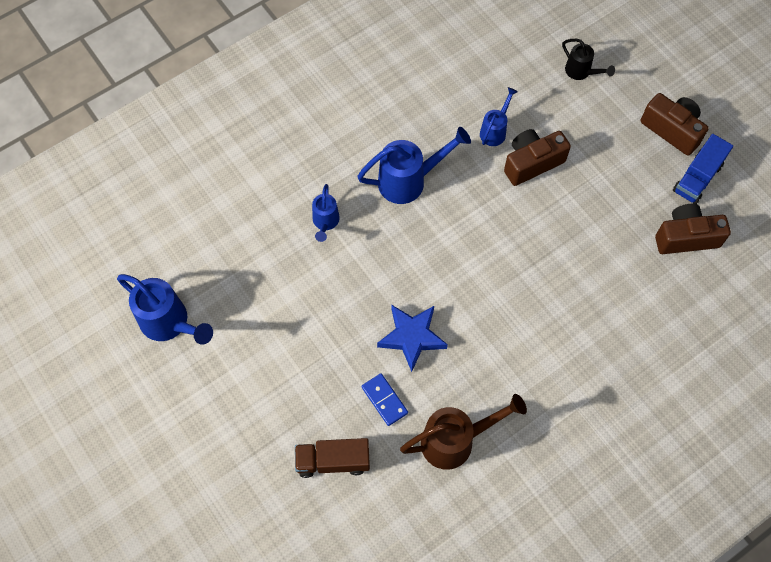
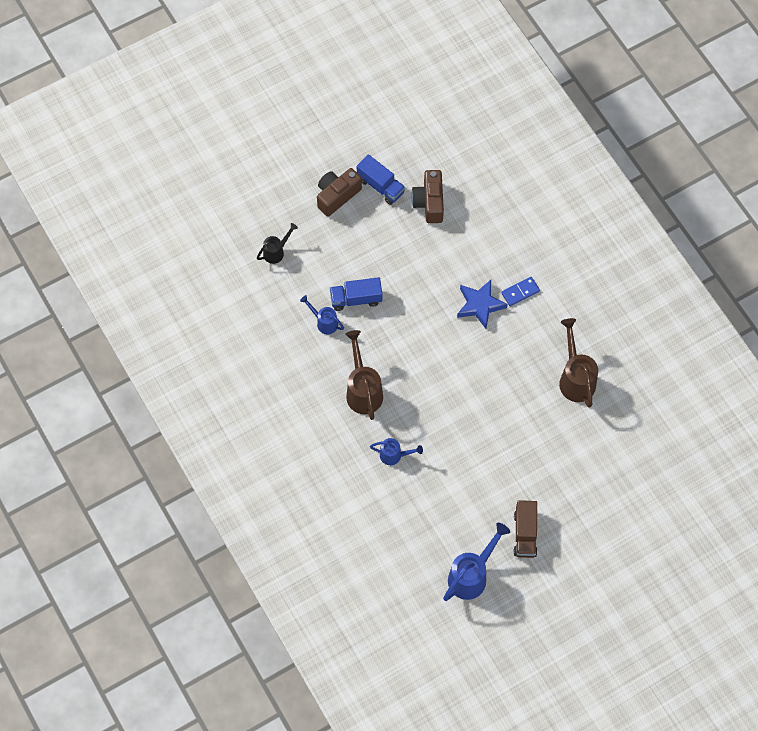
camera: 85 degrees left, 0 degrees up
brown truck [295,438,370,478] -> brown truck moved to [513,500,538,558]
blue watering can [357,127,471,204] -> brown watering can [345,330,383,420]
blue domino [362,373,408,426] -> blue domino moved to [501,277,540,306]
blue star [377,305,448,372] -> blue star moved to [457,280,508,329]
brown camera [504,129,571,186] -> blue truck [330,277,382,311]

